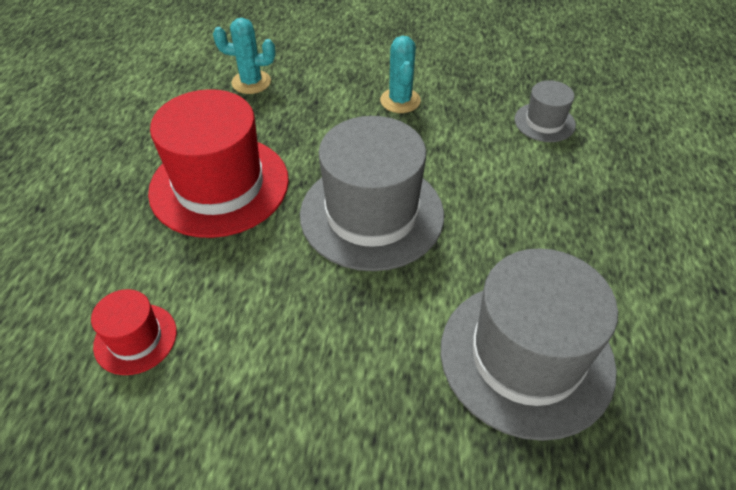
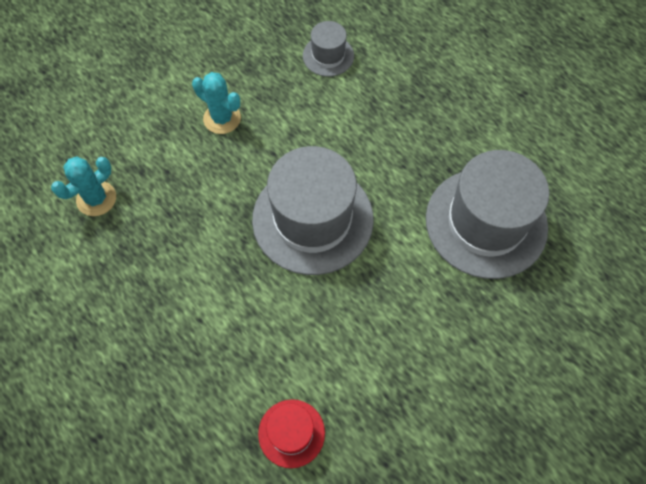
camera: 50 degrees left, 15 degrees up
red hat [148,89,289,238] -> none

